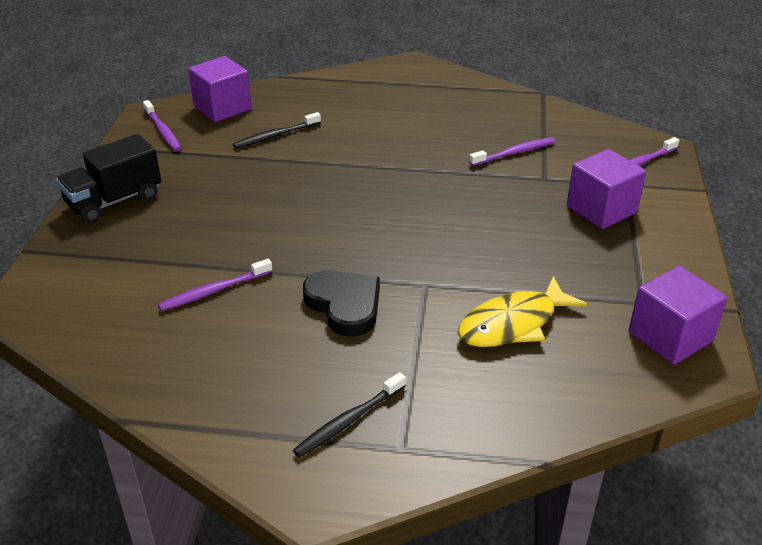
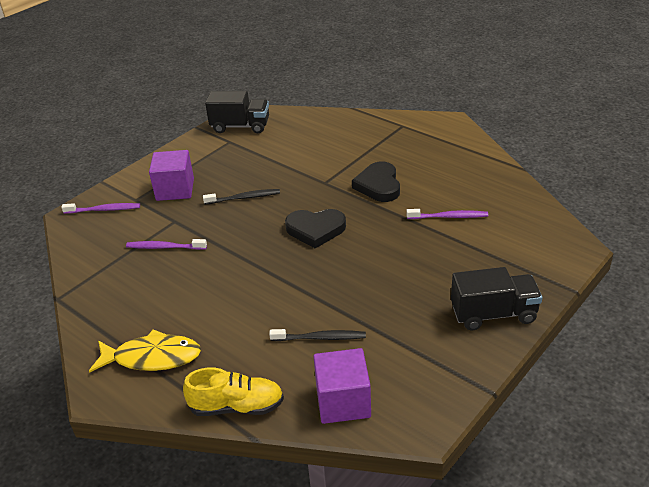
camera: 145 degrees left, 0 degrees up
purple toothbrush [143,100,181,151] -> none
black toothbrush [293,372,406,457] -> black toothbrush moved to [203,189,280,204]
yellow fish [457,276,587,347] -> yellow fish moved to [89,329,201,373]
purple cube [629,265,727,365] -> black truck [205,91,269,133]
none -> yellow shoe [183,367,284,416]
none -> black heart [285,209,346,249]

